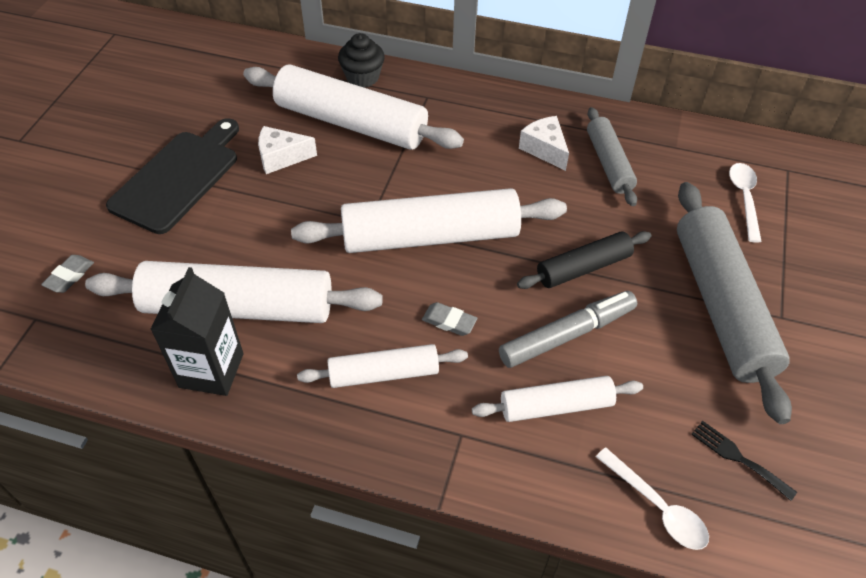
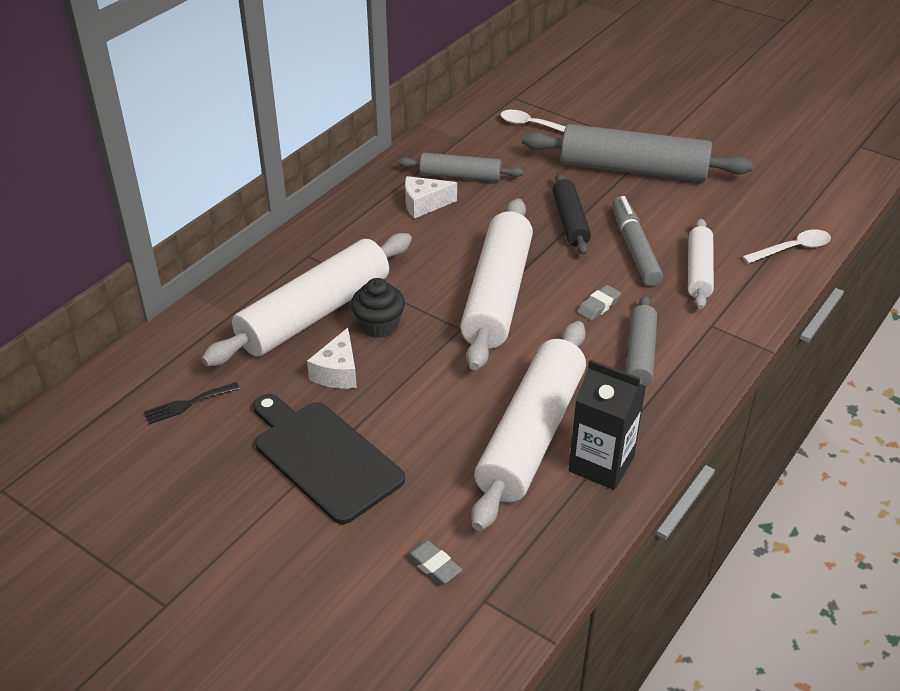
camera: 70 degrees left, 10 degrees down
white rolling pin [297,344,468,388] -> grey rolling pin [626,295,657,386]
black cupcake [338,33,385,88] -> black cupcake moved to [351,278,405,338]
black fork [691,421,797,501] -> black fork moved to [144,382,240,424]

